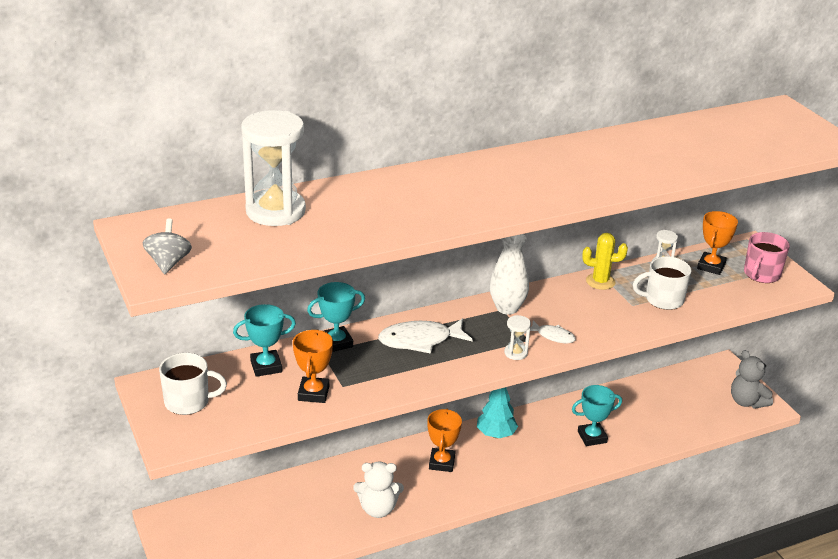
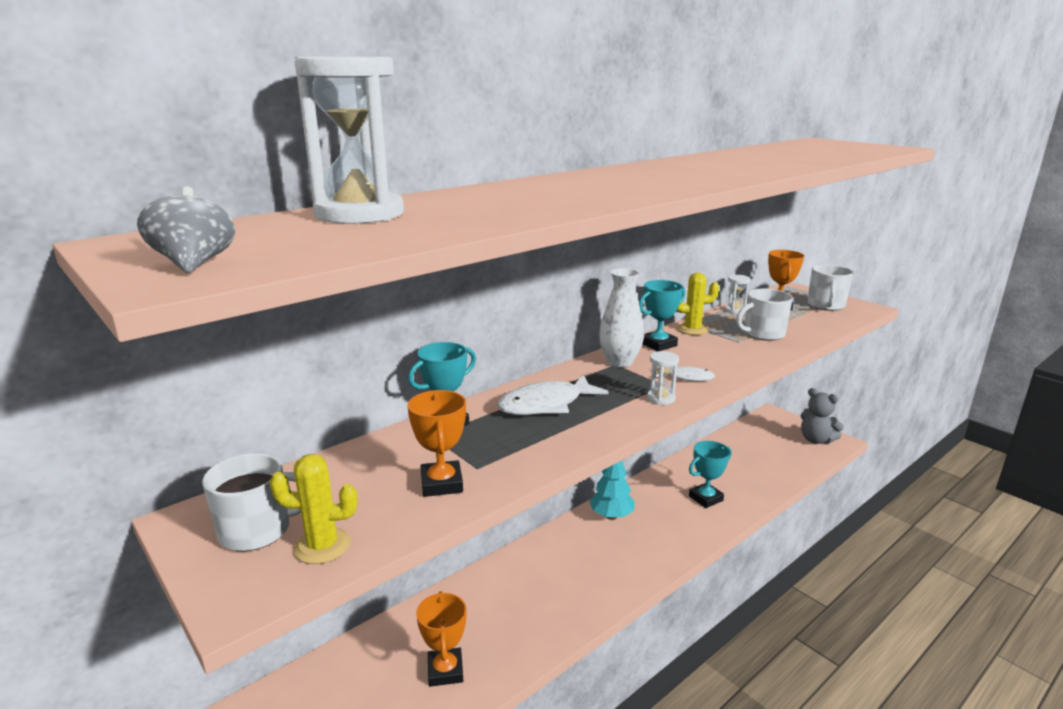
camera: 15 degrees left, 10 degrees down
turquoise trophy [233,304,296,377] -> turquoise trophy moved to [639,280,685,351]
white teddy bear [353,462,404,518] -> none
orange trophy [427,409,462,472] -> orange trophy moved to [416,591,466,687]
pink mug [744,232,790,283] -> white mug [807,265,853,311]
none -> yellow cactus [269,454,358,564]

